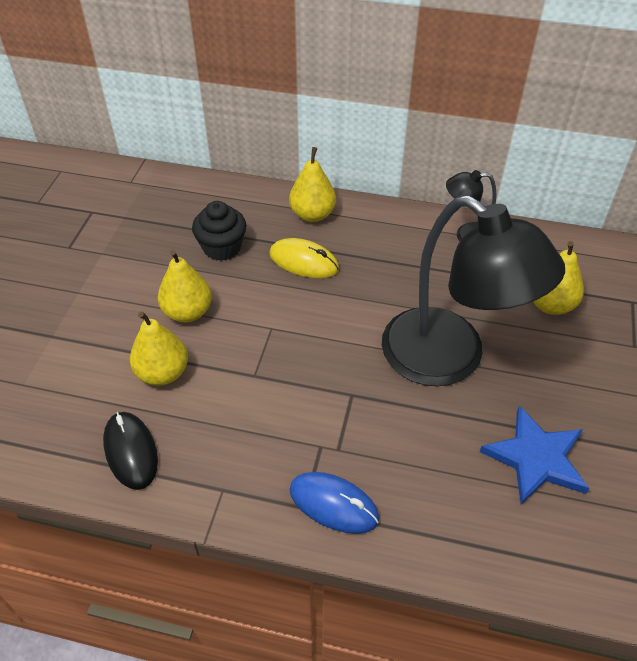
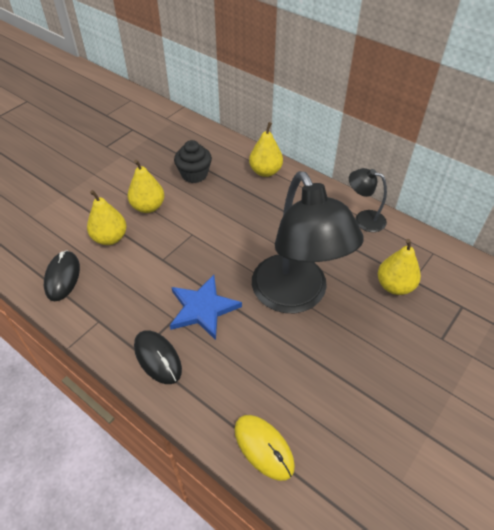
camera: 25 degrees right, 0 degrees up
yellow mouse [269,238,339,278] -> yellow mouse moved to [235,415,295,481]
blue mouse [290,472,379,534] -> black mouse [134,330,182,384]
blue star [480,406,590,505] -> blue star moved to [170,275,242,340]

